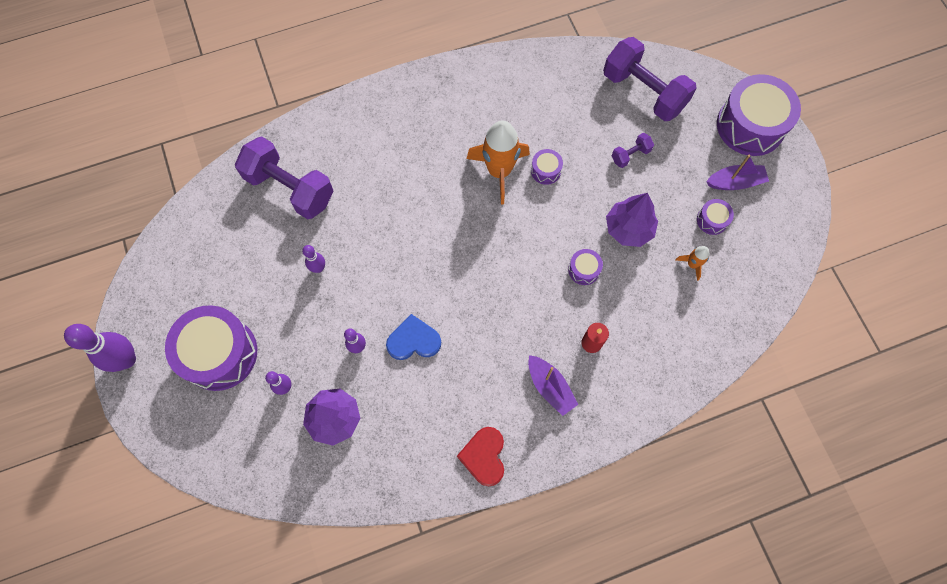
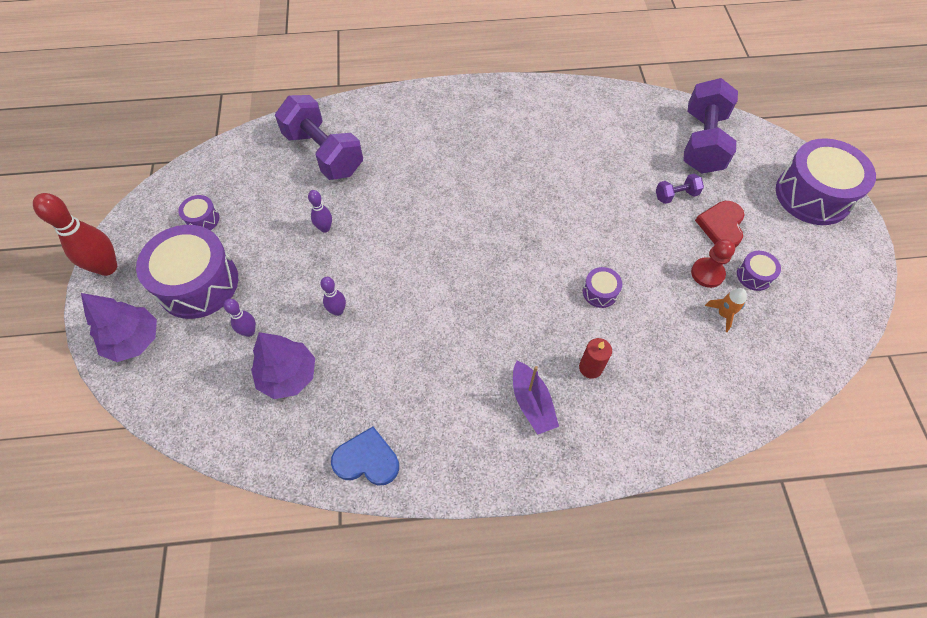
camera: 15 degrees right, 10 degrees down
purple bowling pin [64,324,136,372] -> red bowling pin [33,193,117,276]
blue heart [386,314,441,360] -> blue heart moved to [331,427,399,486]
red heart [457,427,504,486] -> red heart moved to [695,201,745,248]
orange rocket [467,121,530,204] -> none
purple drum [531,149,563,185] -> purple drum moved to [178,195,219,230]
purple dumbbell [603,37,697,121] -> purple dumbbell turned 45 degrees clockwise [683,78,738,174]
purple tree [606,193,658,247] -> purple tree moved to [81,293,157,362]
purple boat [706,155,769,190] -> none
none -> red pawn [691,239,735,288]

